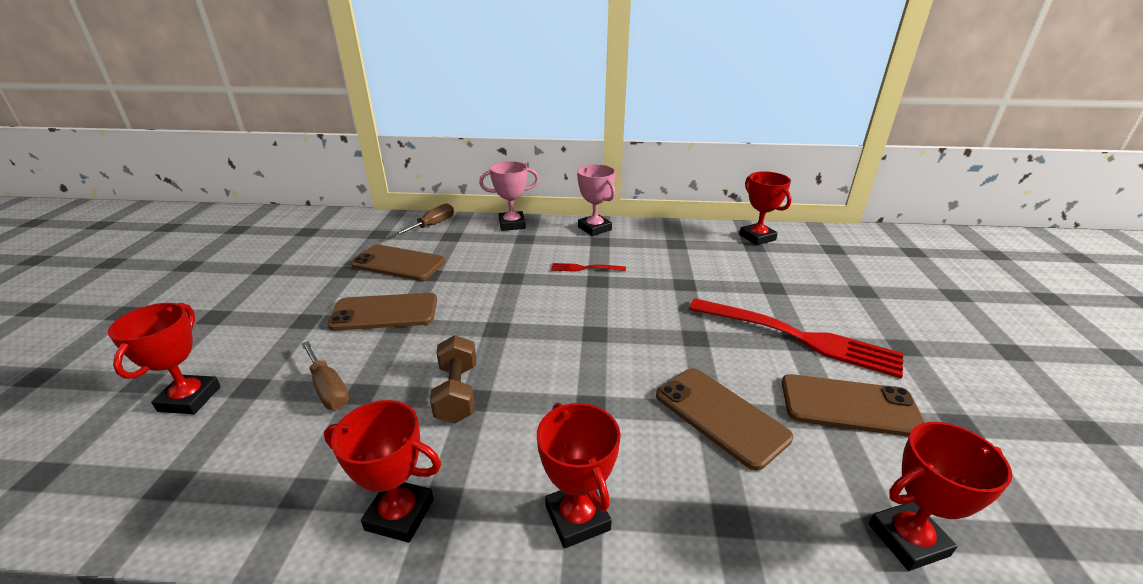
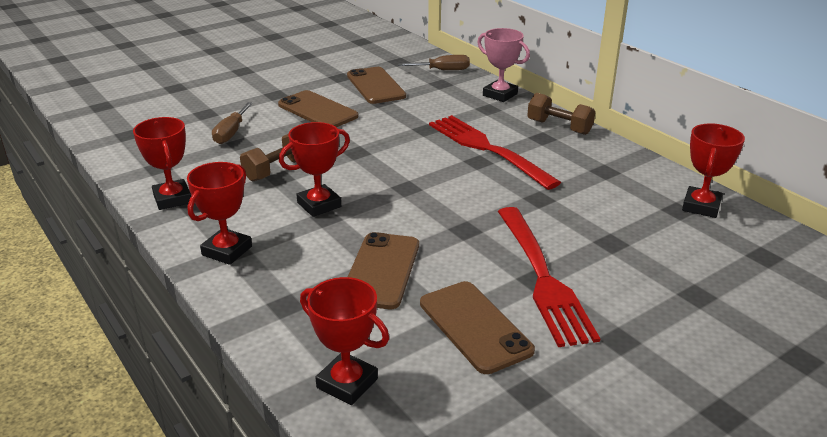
camera: 50 degrees right, 0 degrees up
red trophy [108,303,221,414] -> red trophy moved to [279,122,350,217]
red fork [551,263,626,272] -> red fork [429,115,561,190], size x2.26
pink trophy [577,164,616,236] -> brown dumbbell [527,93,595,135]

